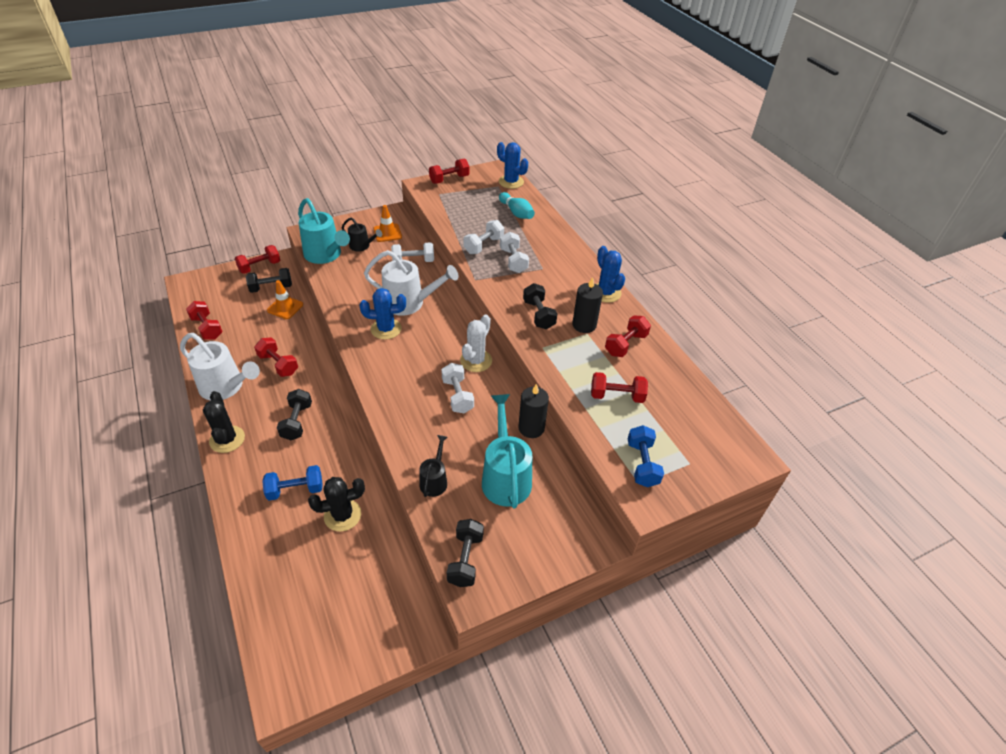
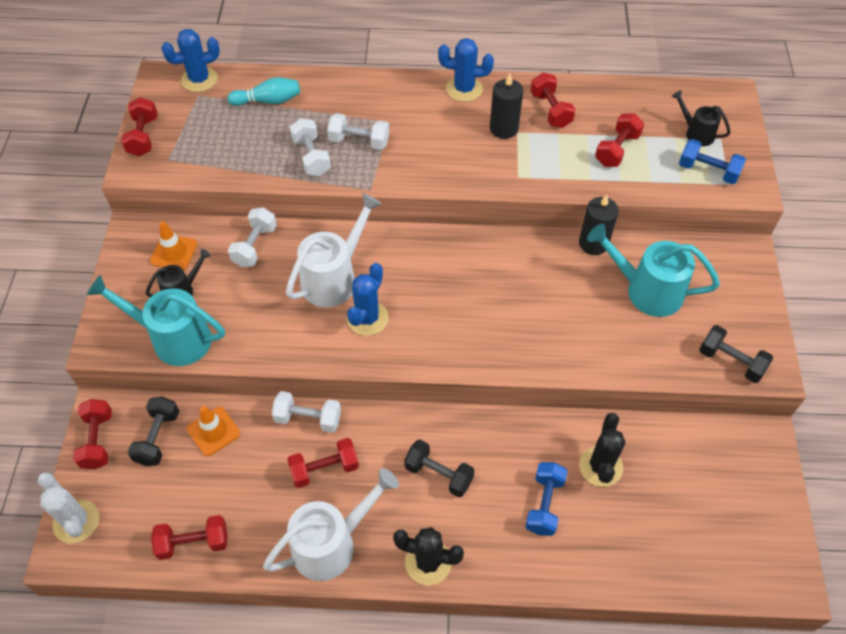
camera: 60 degrees left, 10 degrees up
turquoise watering can [298,198,350,264] -> turquoise watering can turned 150 degrees counterclockwise [87,275,225,366]
black watering can [419,435,448,497] -> black watering can moved to [671,90,730,146]
white dumbbell [441,363,474,413] -> white dumbbell moved to [272,391,341,433]
white cactus [460,314,492,372] -> white cactus moved to [38,472,99,544]
black dumbbell [523,283,557,329] -> none

